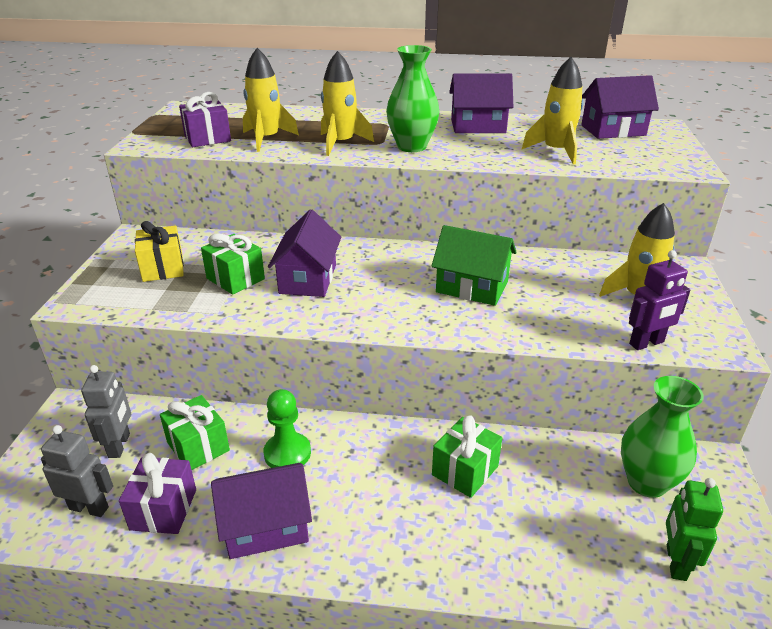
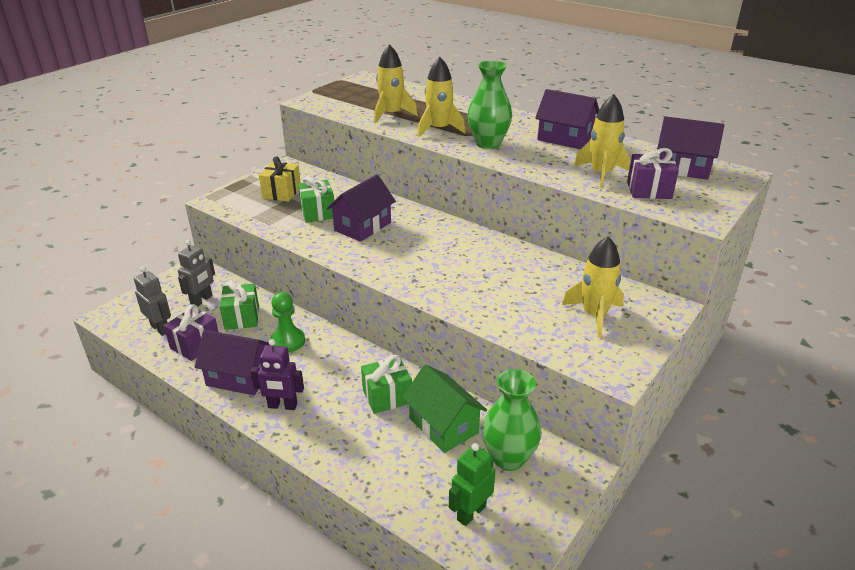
camera: 30 degrees right, 0 degrees up
purple gift [179,92,231,147] -> purple gift moved to [627,148,679,199]
green house [431,225,517,306] -> green house moved to [402,365,487,453]
purple robot [629,250,690,350] -> purple robot moved to [250,339,304,410]

